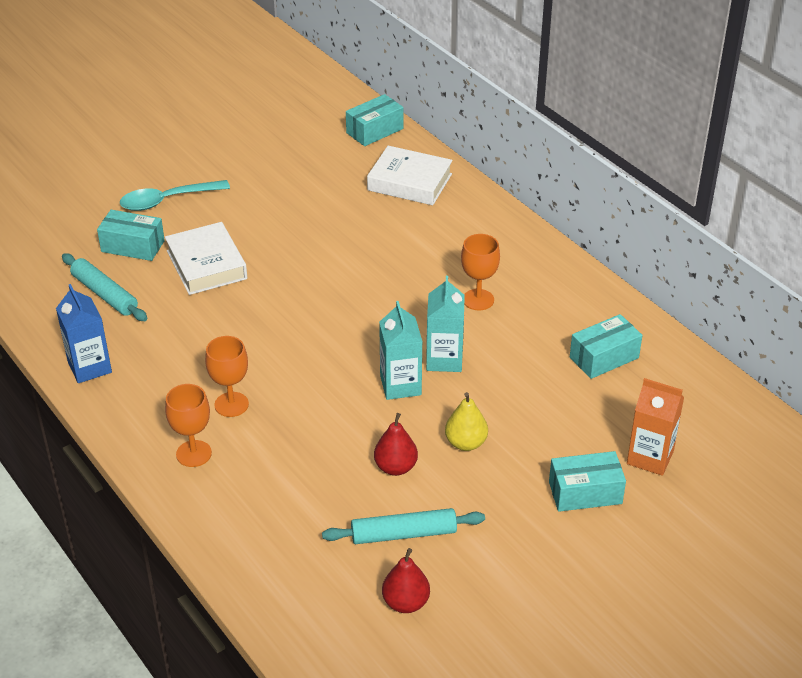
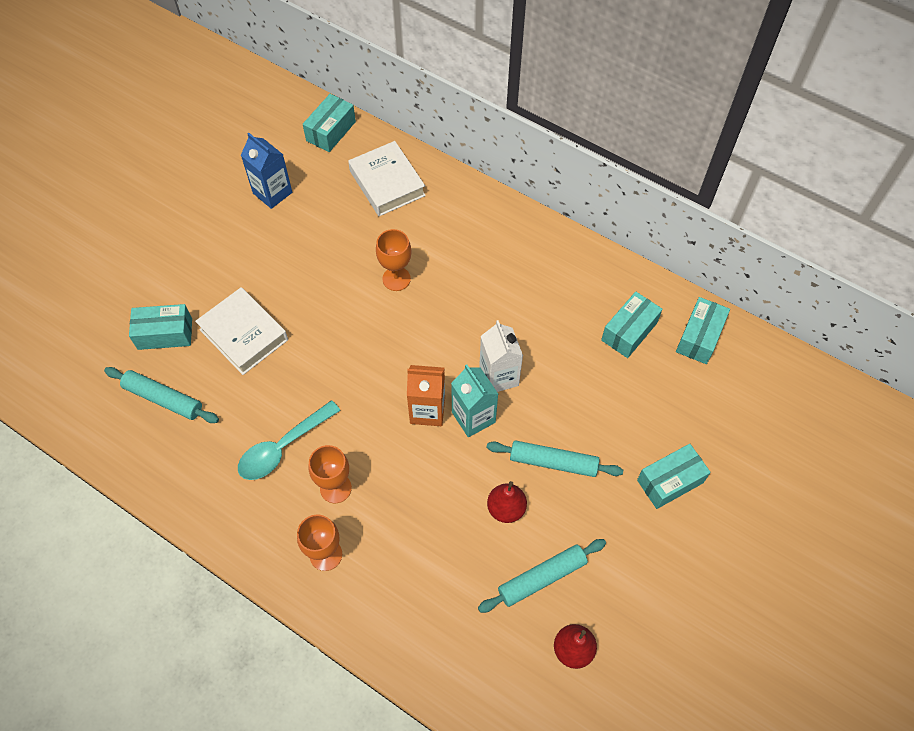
camera: 20 degrees left, 20 degrees up
blue carton [56,284,112,383] -> blue carton moved to [241,133,292,209]
turquoise spoon [120,180,230,211] -> turquoise spoon moved to [238,400,341,480]
white book [367,146,453,205] -> white book turned 60 degrees clockwise [348,141,426,216]
turquoise carton [426,276,465,372] -> white carton [479,320,523,392]
yellow pear [445,392,488,451] -> turquoise rolling pin [487,440,623,477]
orange goblet [461,234,500,310] -> orange goblet moved to [376,229,412,291]
orange carton [627,378,684,476] -> orange carton moved to [407,365,445,426]
none -> turquoise box [676,297,730,364]

